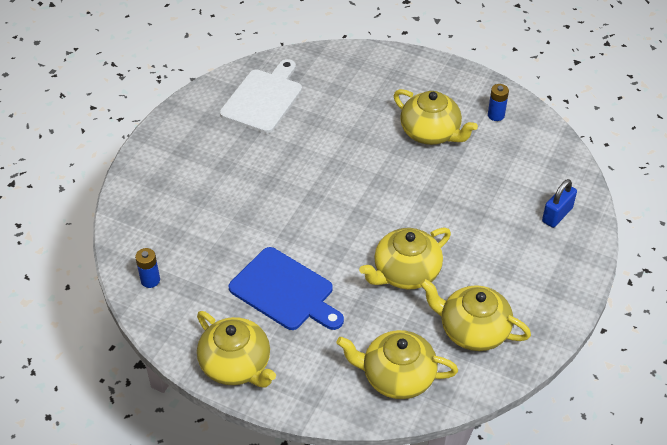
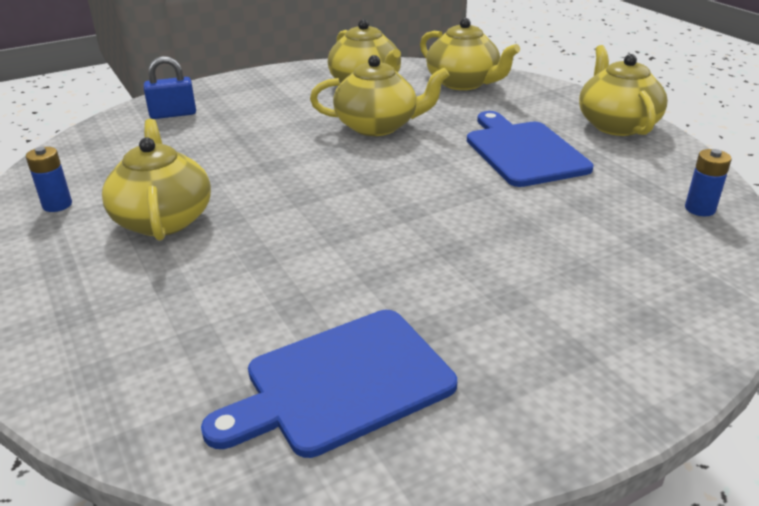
camera: 145 degrees left, 15 degrees down
white cutting board [220,59,302,133] -> blue cutting board [201,310,457,458]

